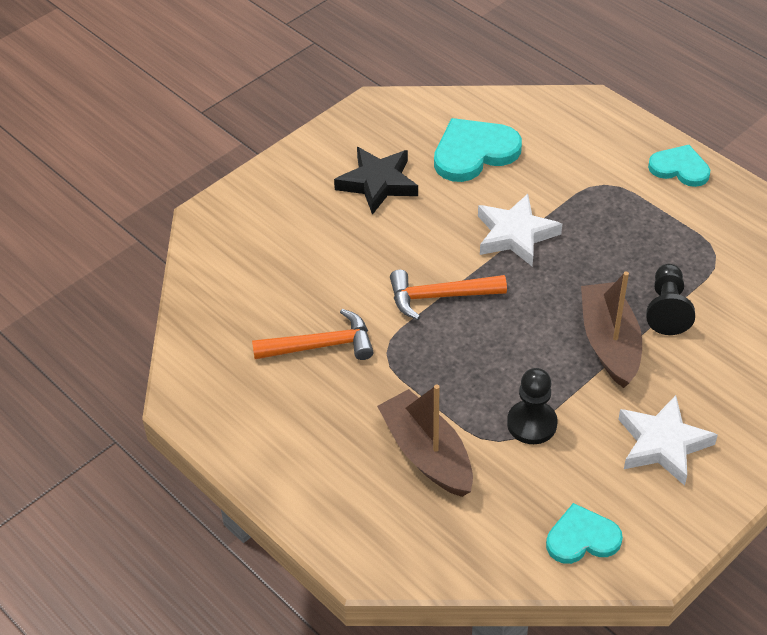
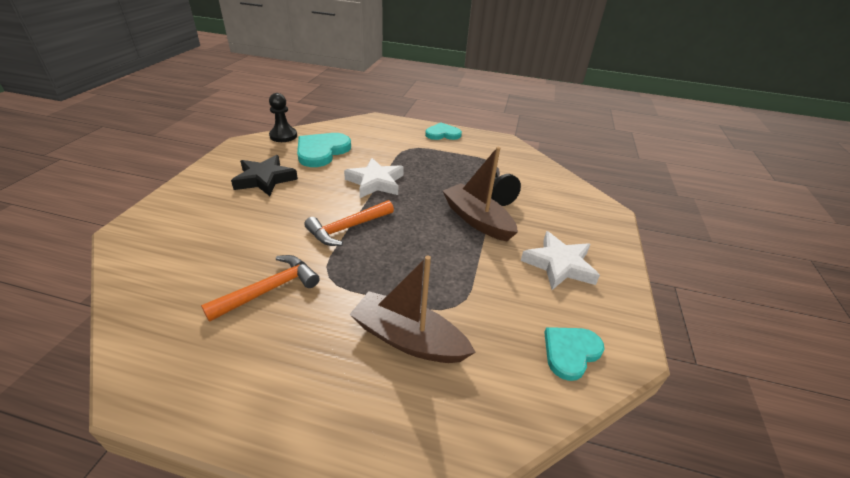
camera: 35 degrees left, 10 degrees down
black pawn [507,368,557,444] -> black pawn moved to [269,93,297,142]

